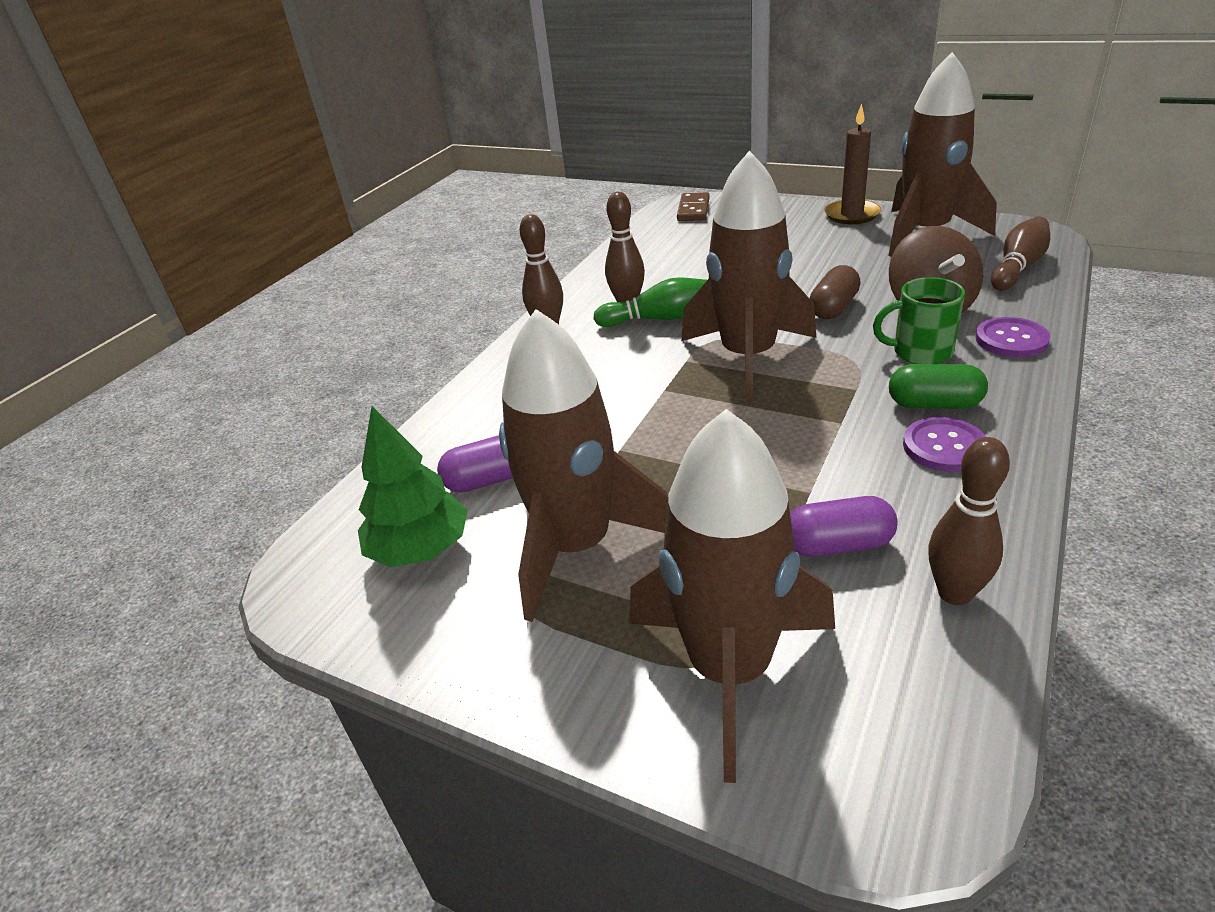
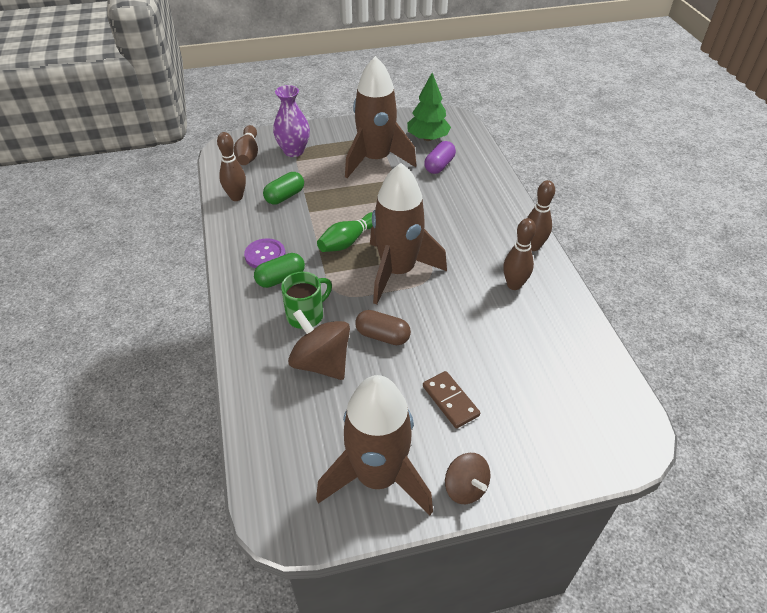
camera: 135 degrees right, 10 degrees up
green bowling pin [594,277,707,327] -> green bowling pin moved to [317,212,373,252]
brown rocket [629,409,835,783] -> purple vase [273,85,310,157]
brown domino [677,192,709,221] -> brown domino moved to [423,371,480,429]
purple capsule [790,496,898,557] -> green capsule [263,172,304,204]
brown capsule [810,265,861,319] -> brown capsule turned 60 degrees counterclockwise [355,310,411,345]
brown candle [824,104,881,224] -> brown spinning top [445,453,490,504]
purple button [975,317,1050,358] -> none
brown bowling pin [991,216,1050,291] -> brown bowling pin moved to [234,125,258,165]

